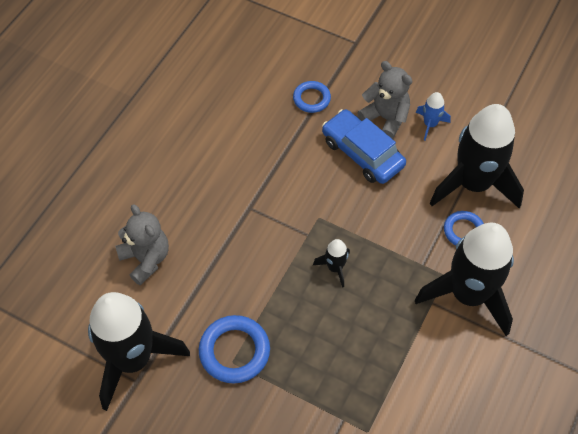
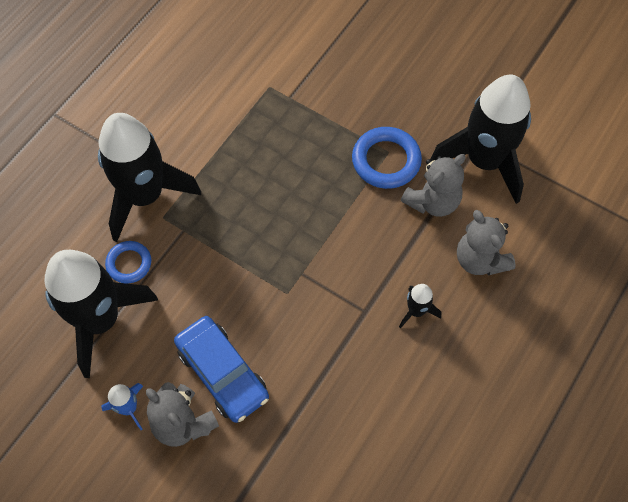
camera: 175 degrees left, 5 degrees up
blue ring [293,81,331,113] -> none
black rocket [313,239,350,288] -> black rocket moved to [399,284,441,329]
none -> grey teddy bear [401,154,466,217]

